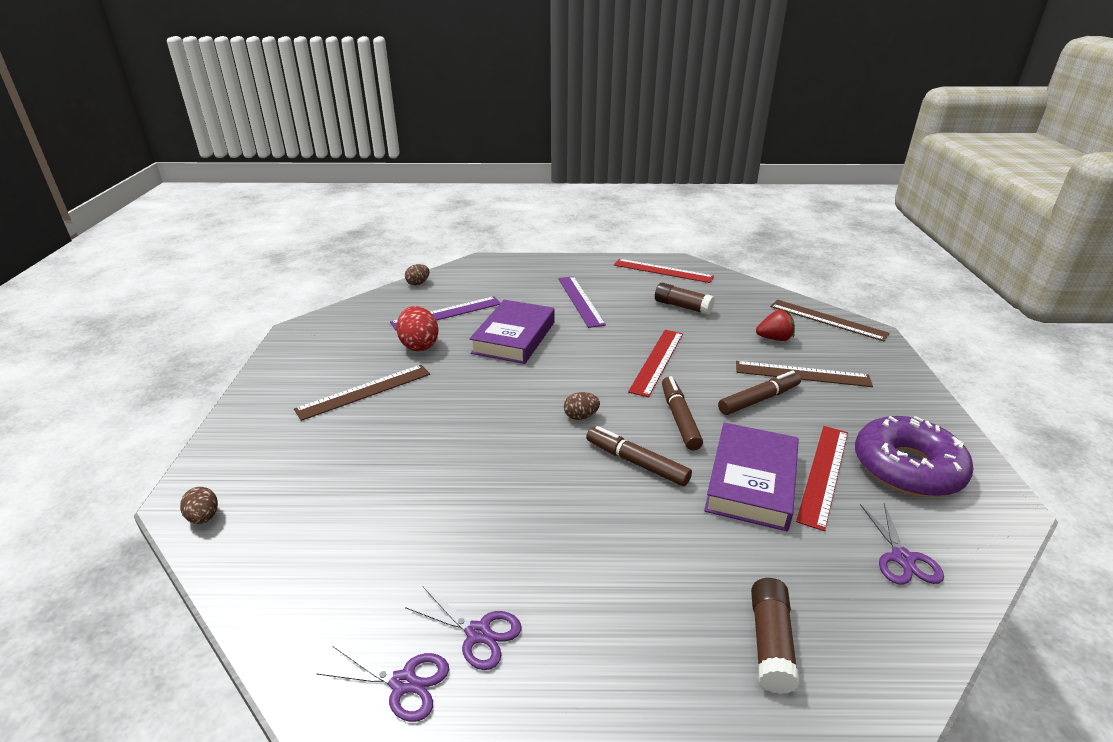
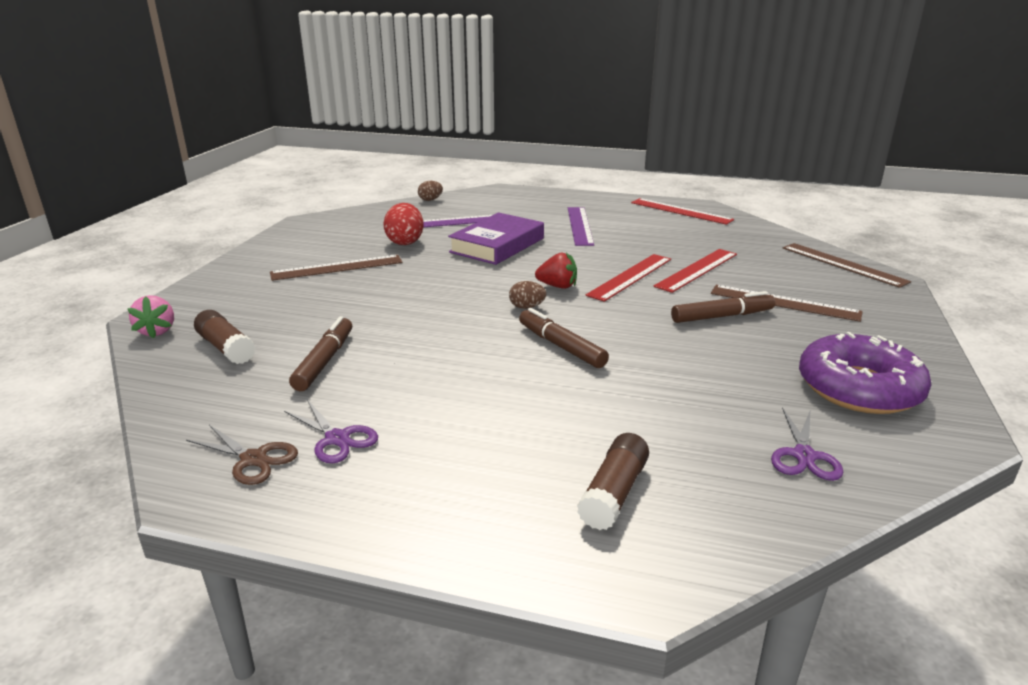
camera: 15 degrees right, 5 degrees down
brown egg [180,487,218,524] -> pink strawberry [127,295,174,338]
purple scissors [317,646,449,722] -> brown scissors [186,425,298,485]
brown glue stick [655,283,715,315] -> brown glue stick moved to [194,310,255,364]
brown marker [662,376,703,451] -> brown marker moved to [289,316,352,391]
purple book [704,422,799,531] -> none
red strawberry [756,310,795,341] -> red strawberry moved to [535,252,577,289]
red ruler [796,426,848,531] -> red ruler moved to [653,249,737,293]

